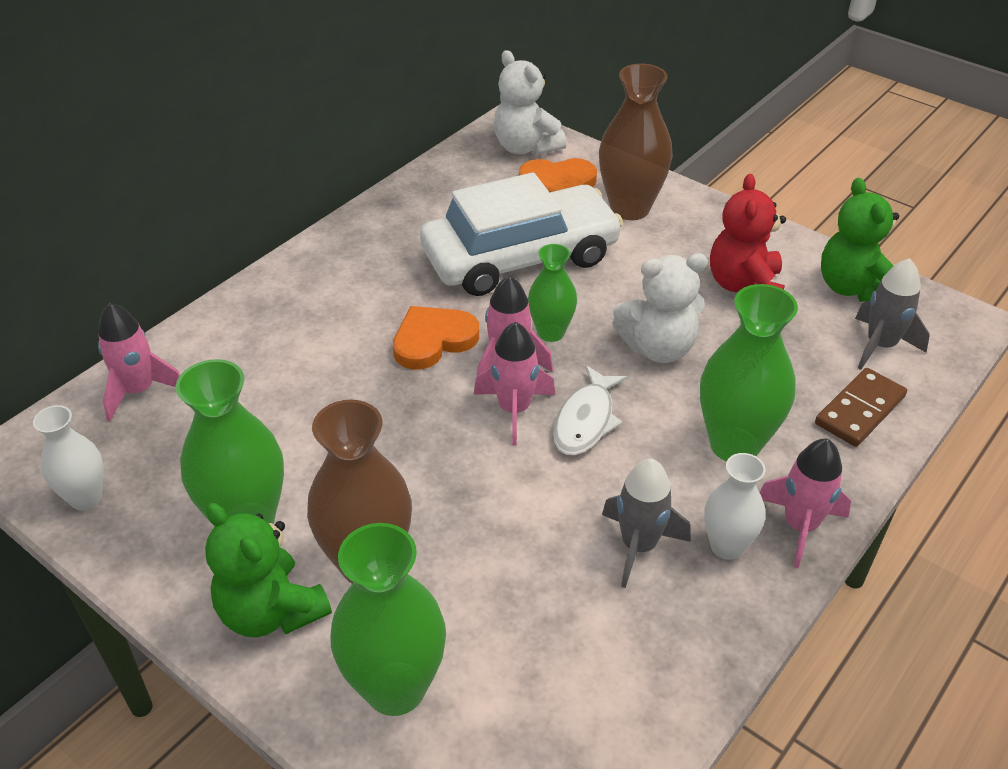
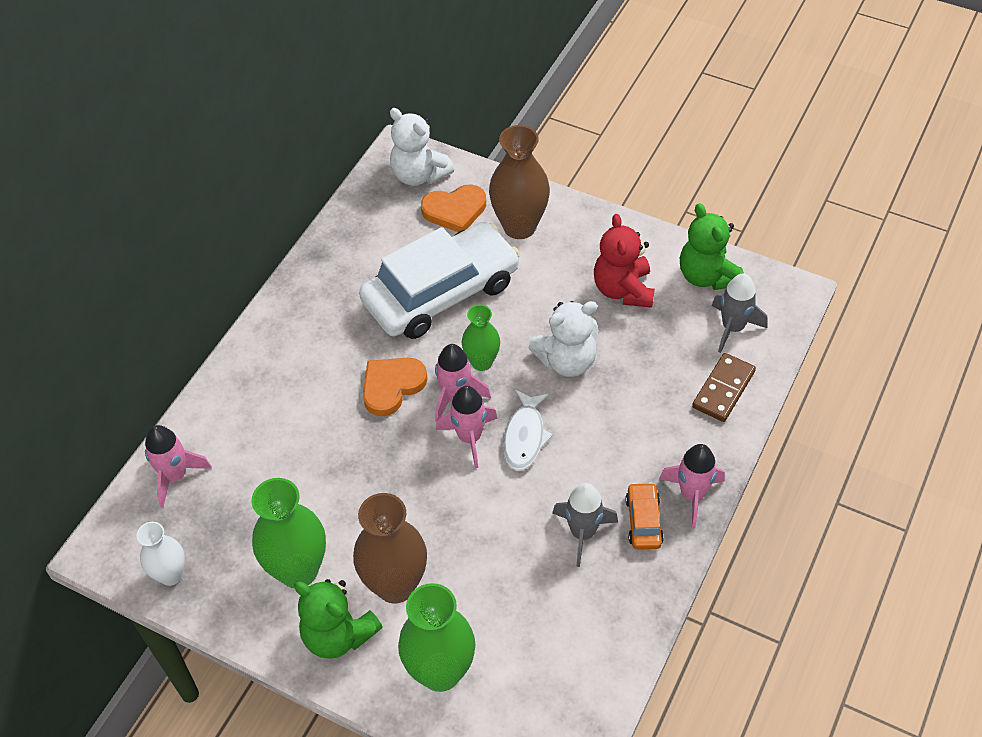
camera: 10 degrees left, 10 degrees up
green vase [700,284,798,461] -> none
white vase [704,453,765,560] -> orange car [625,482,664,549]

